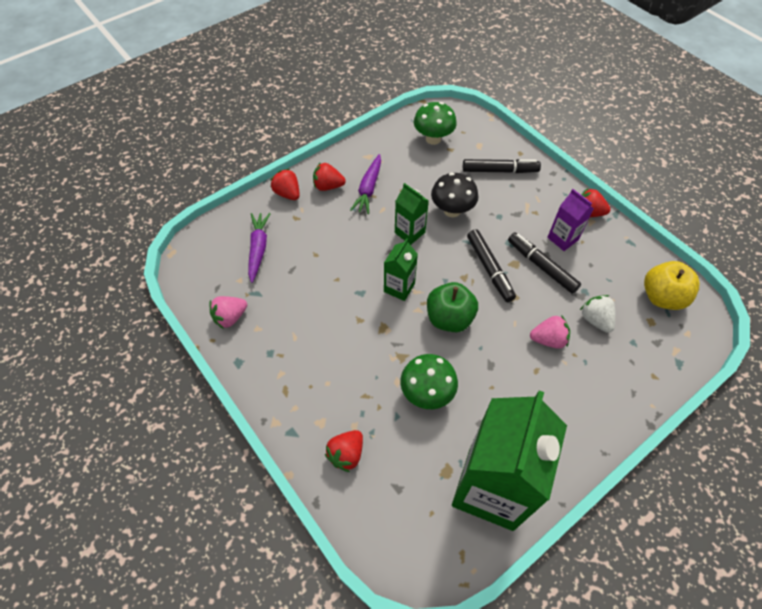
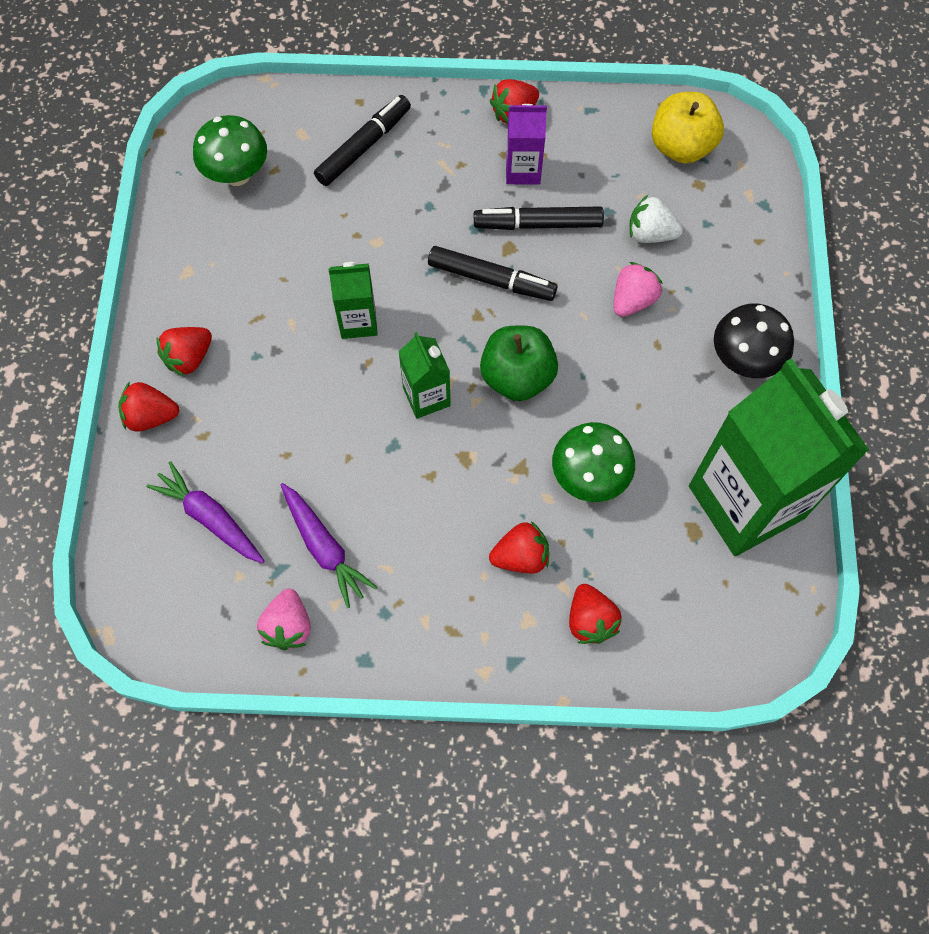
camera: 50 degrees left, 10 degrees up
purple carrot [350,154,381,214] -> purple carrot moved to [281,483,377,608]
black mushroom [431,173,479,217] -> black mushroom moved to [714,303,794,378]
none -> red strawberry [489,521,549,574]

